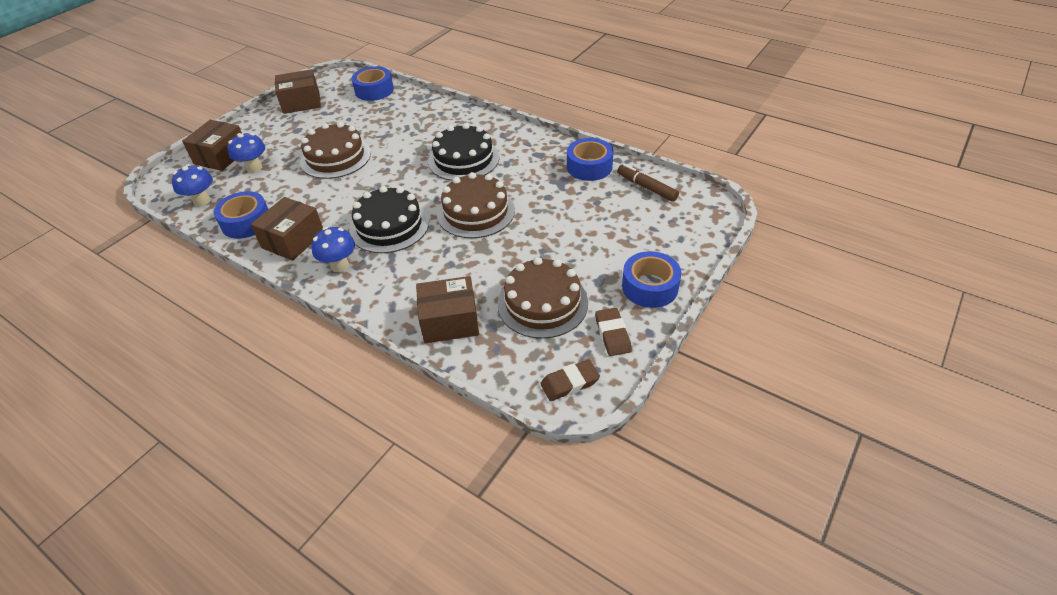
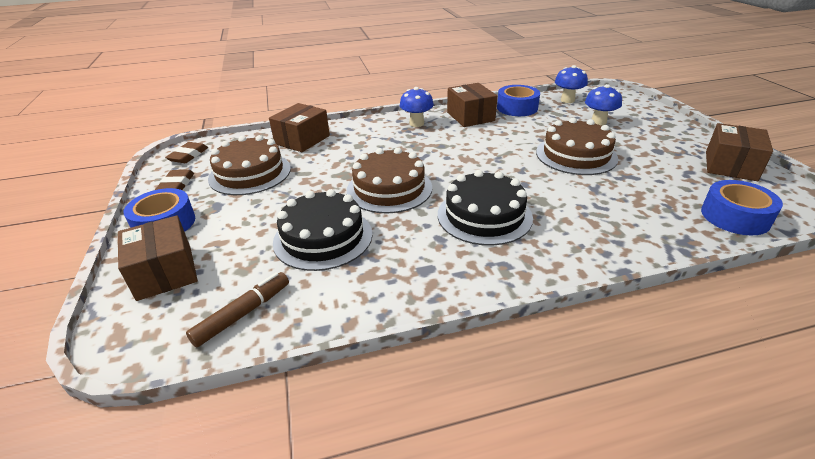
camera: 130 degrees right, 10 degrees down
brown box [182,120,242,171] -> brown box moved to [118,215,198,301]
black cake [349,186,429,253] -> black cake moved to [273,189,372,271]
blue tape [567,138,614,181] -> none
brown eraser [595,308,632,356] -> brown eraser turned 60 degrees clockwise [155,170,194,190]
brown marker [617,164,679,202] -> brown marker turned 45 degrees counterclockwise [186,272,289,347]

